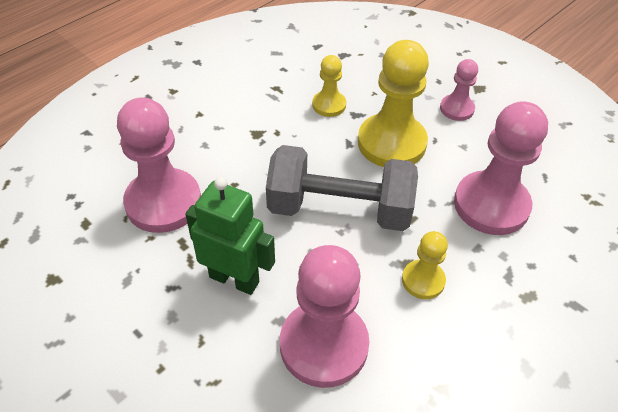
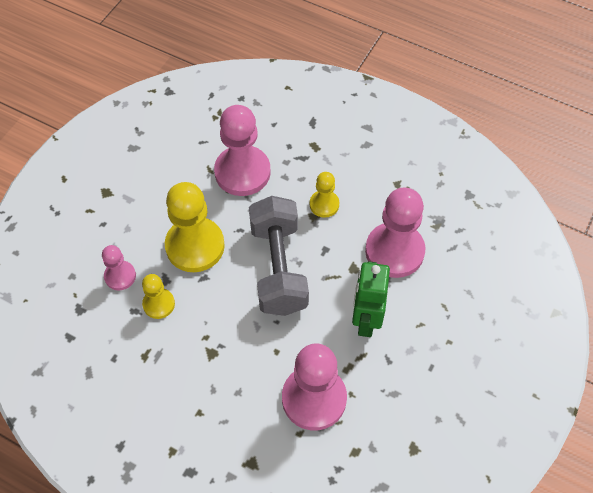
camera: 105 degrees left, 10 degrees up
pink pawn [440,59,478,121] -> pink pawn moved to [102,245,136,290]

